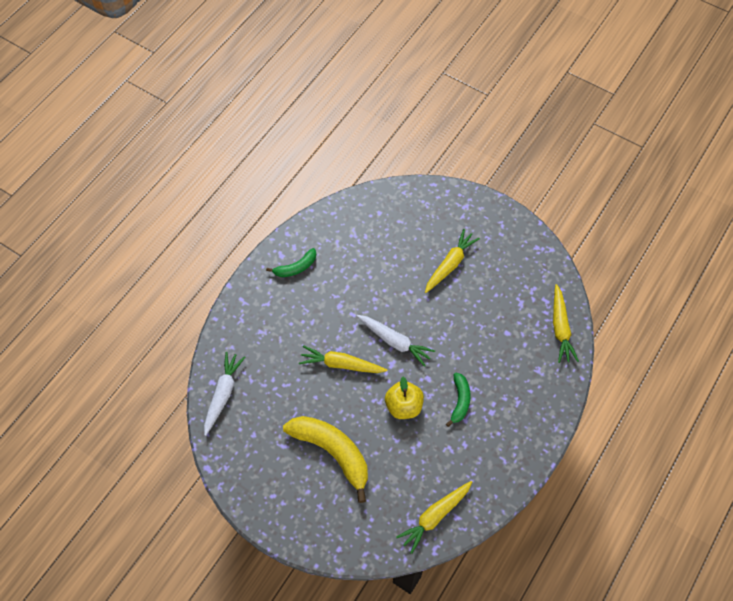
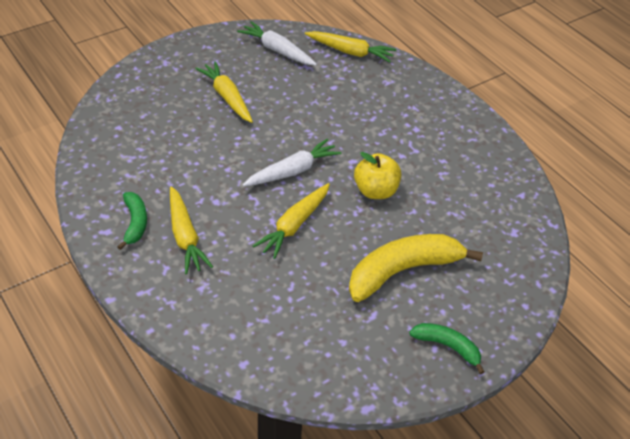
camera: 70 degrees left, 15 degrees down
white carrot [204,352,245,436] -> white carrot moved to [237,21,317,66]
yellow carrot [396,481,472,554] -> yellow carrot moved to [170,186,213,274]
green banana [446,373,470,427] -> green banana moved to [409,323,484,374]

